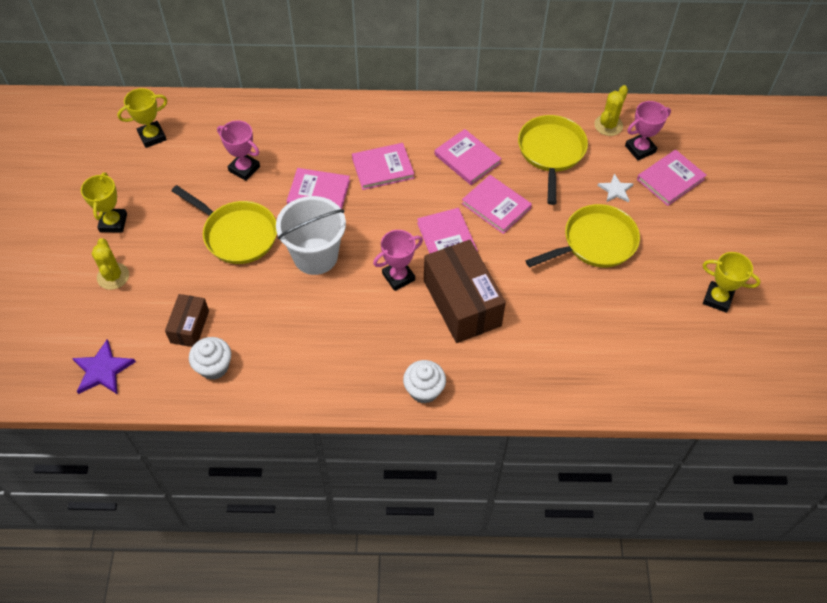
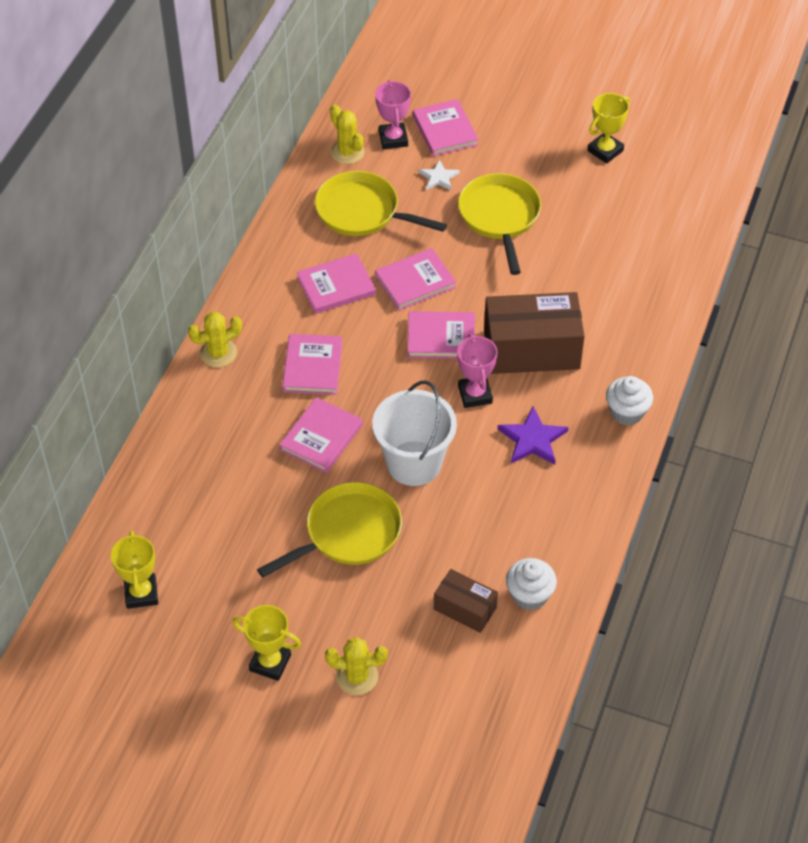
camera: 70 degrees left, 5 degrees down
purple star [72,339,136,395] -> purple star moved to [498,407,569,465]
pink trophy [217,120,260,181] -> none
none -> yellow cactus [188,312,242,367]

